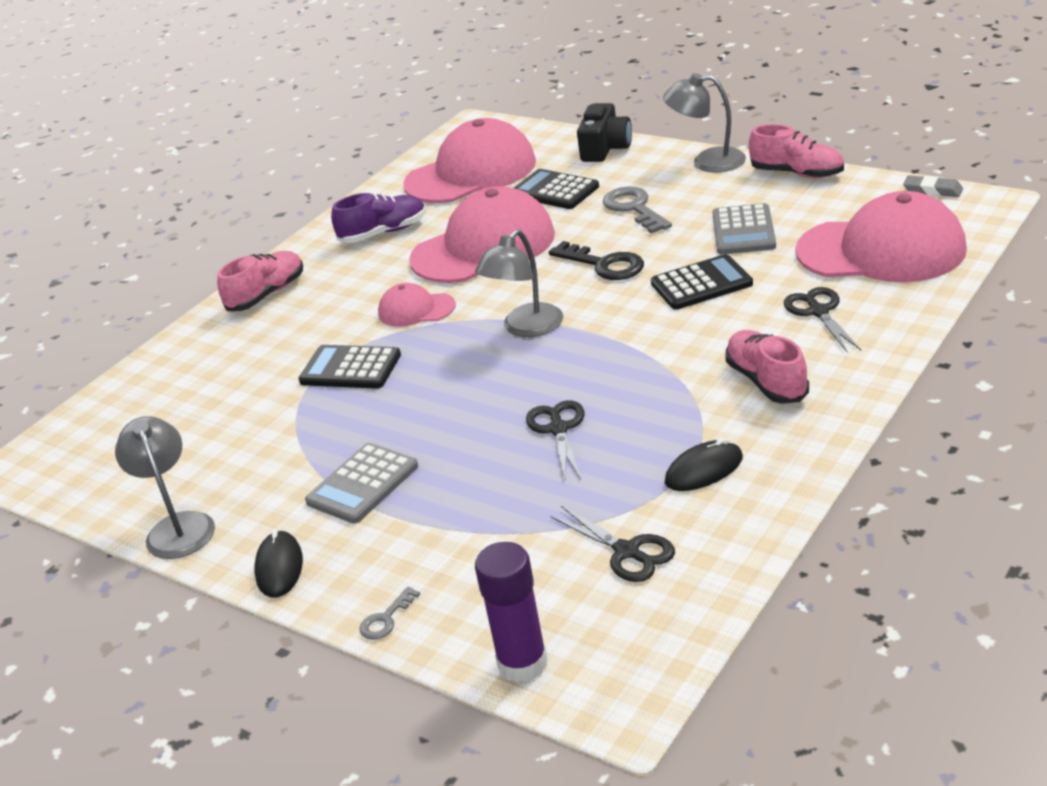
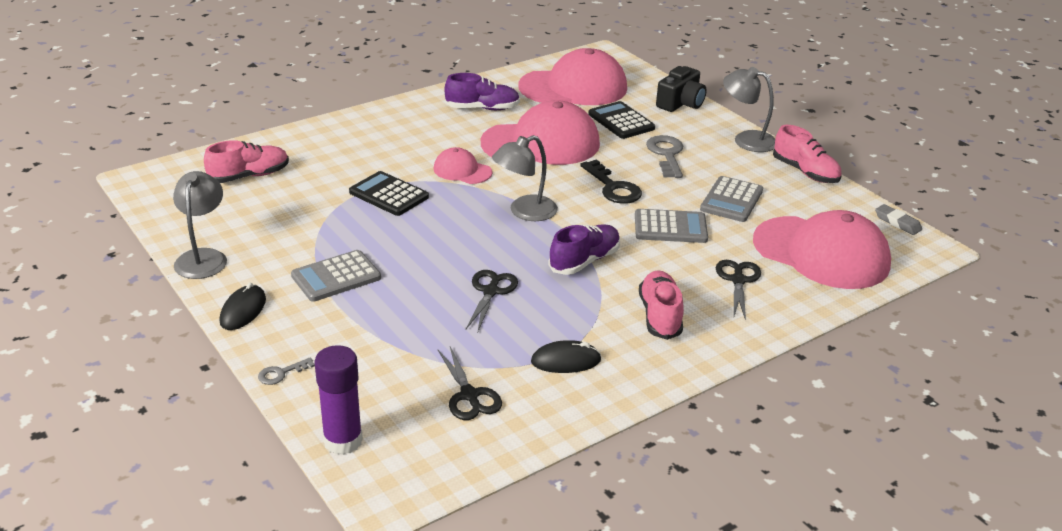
camera: 15 degrees right, 0 degrees up
pink shoe [217,251,303,311] -> pink shoe moved to [204,140,289,183]
black calculator [651,254,753,310] -> grey calculator [635,209,708,243]
none -> purple shoe [548,224,620,275]

